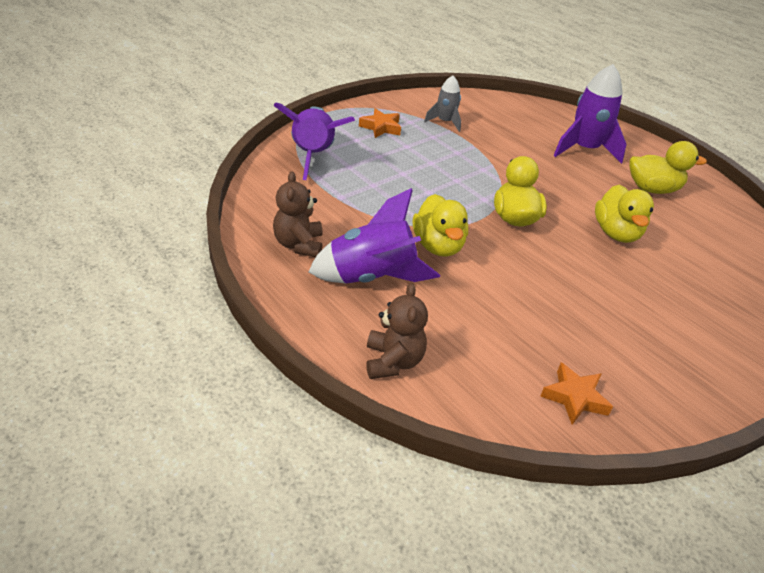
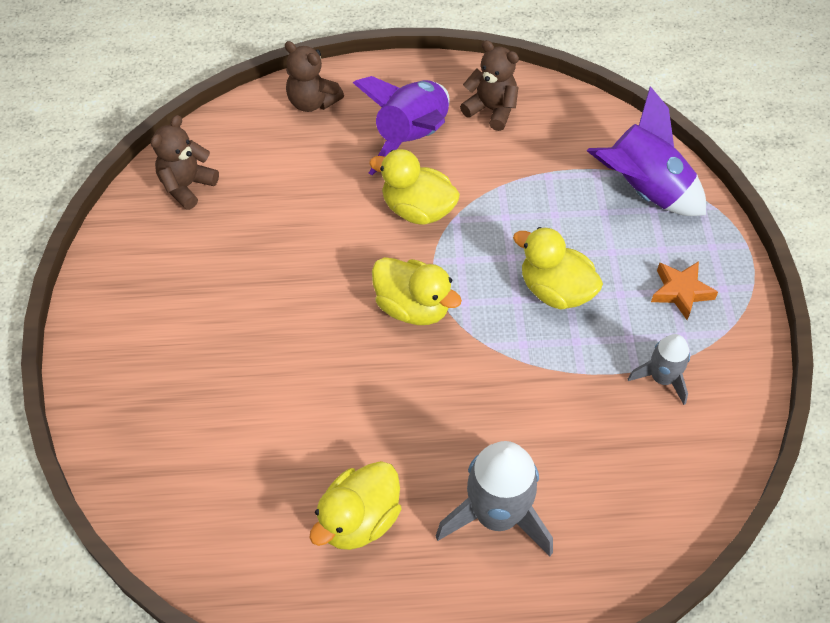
camera: 130 degrees right, 15 degrees up
orange star [540,362,613,425] -> brown teddy bear [151,115,219,210]
purple rocket [553,64,627,164] -> grey rocket [435,441,553,557]
yellow duck [595,185,654,243] -> yellow duck moved to [513,227,603,310]

